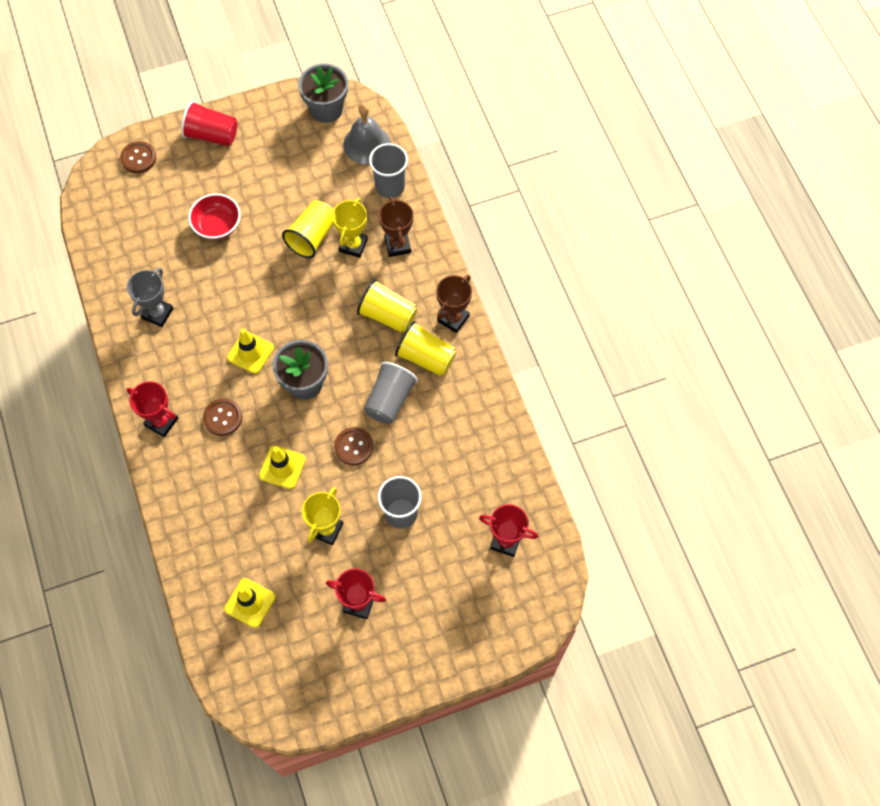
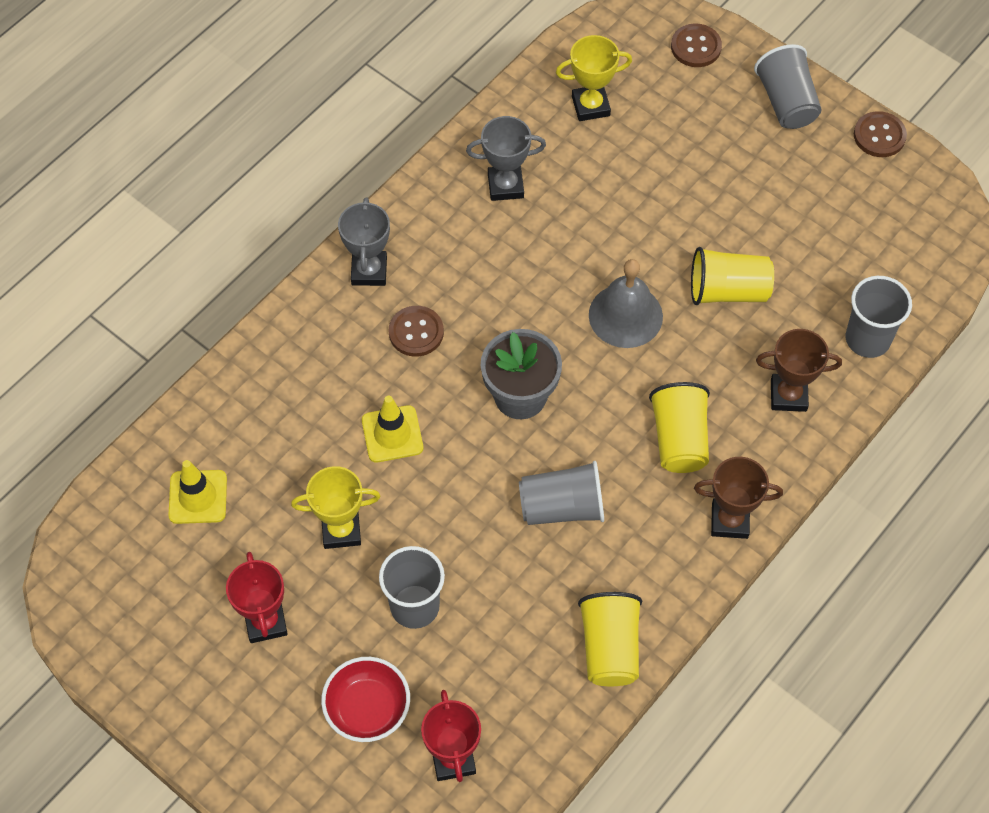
camera: 60 degrees right, 5 degrees down
red trophy [126,381,178,437] -> grey trophy [338,197,390,286]
red cup [181,101,237,146] -> grey cup [754,44,821,129]
red bowl [188,193,241,240] -> red bowl moved to [321,657,410,742]
yellow traffic cone [227,328,274,374] -> none
grey flower pot [298,64,348,123] -> none
yellow trophy [332,198,368,258] -> yellow trophy moved to [556,35,632,121]
brown button [334,427,373,465] -> brown button moved to [854,111,907,157]
grey bell [343,104,391,164] -> grey bell moved to [589,259,663,348]
brown trophy [379,197,413,257] -> brown trophy turned 45 degrees clockwise [756,329,842,412]
yellow cup [395,321,456,376] -> yellow cup moved to [578,592,642,686]

